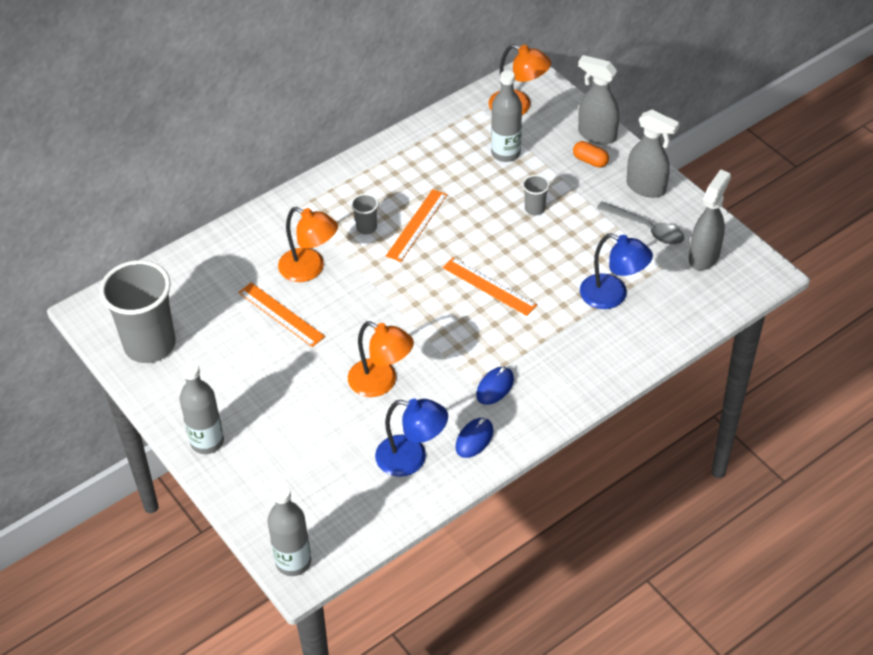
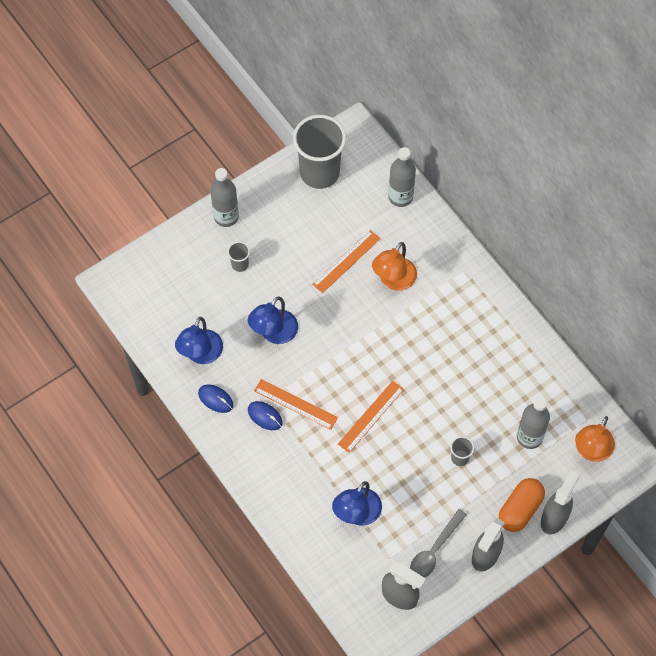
camera: 90 degrees right, 15 degrees up
grey bottle [268,484,311,576] -> grey bottle moved to [388,147,416,207]
orange lamp [348,321,414,397] -> blue lamp [248,297,298,344]
grey cup [351,194,378,235] -> grey cup moved to [227,241,250,272]
orange ruler [386,189,448,262] -> orange ruler moved to [254,379,338,430]
orange capsule [573,141,609,168] -> orange capsule [499,478,545,532], size x1.69

